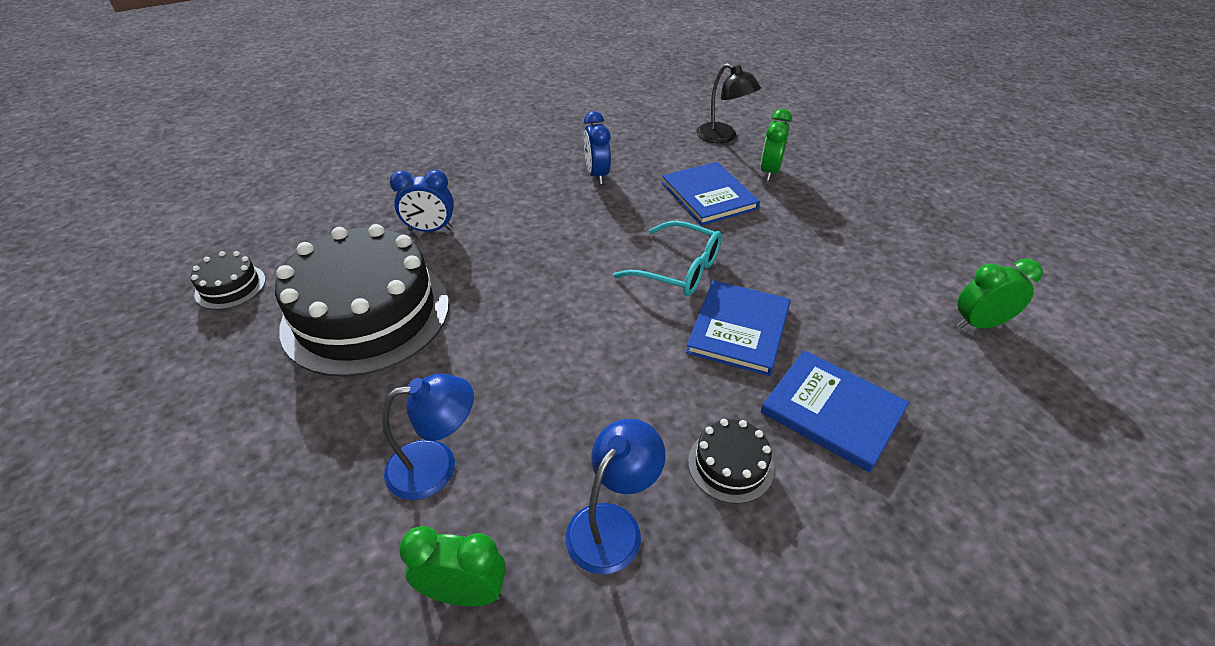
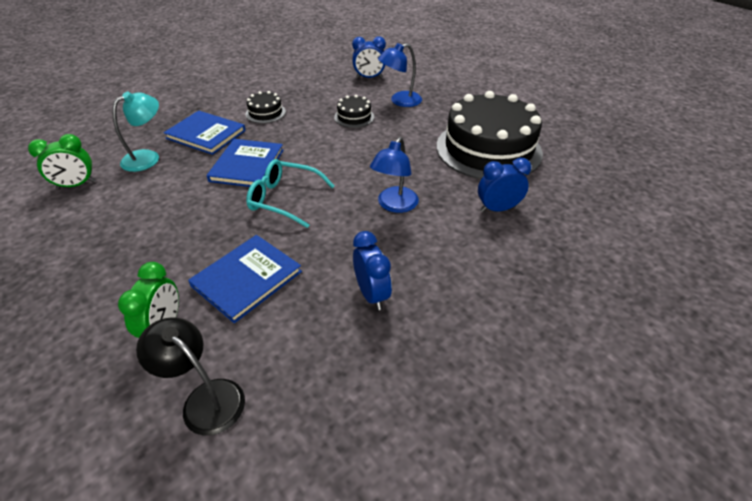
camera: 170 degrees right, 0 degrees up
black cake [191,251,266,310] -> black cake moved to [334,95,374,128]
green clock [399,526,506,606] -> blue clock [352,36,386,78]
blue lamp [565,419,666,574] -> blue lamp moved to [370,137,419,213]
blue book [662,162,760,226] -> blue book turned 75 degrees clockwise [188,235,302,323]
none -> turquoise lamp [113,92,159,172]

